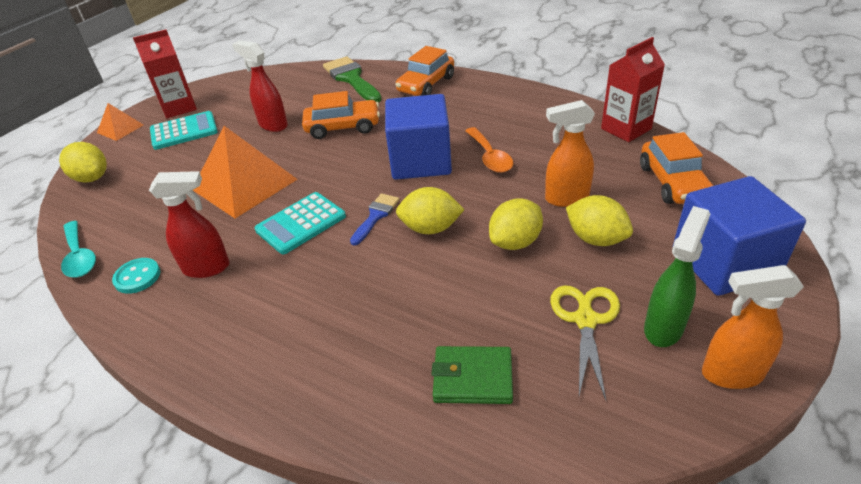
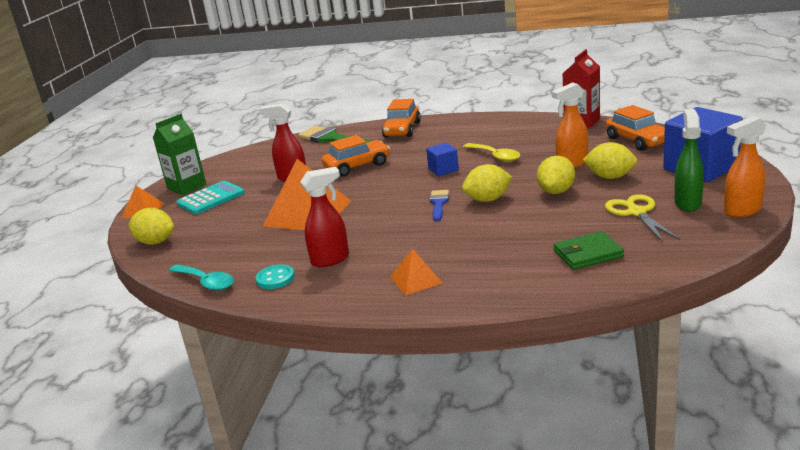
camera: 20 degrees left, 15 degrees down
red carton [133,30,197,118] -> green carton [153,114,206,195]
turquoise calculator [255,192,346,254] -> none
blue cube [385,94,452,180] -> blue cube [426,143,459,176], size x0.49
orange spoon [466,127,513,173] -> yellow spoon [463,143,520,162]
none -> orange pyramid [390,249,443,295]

